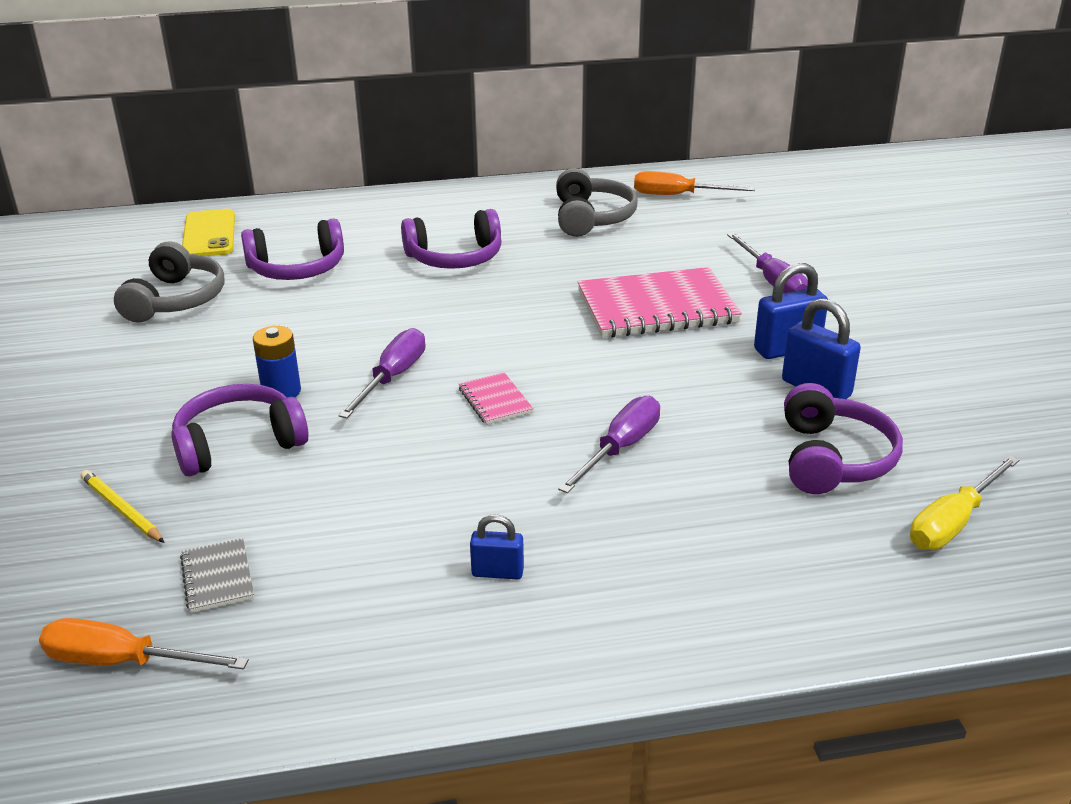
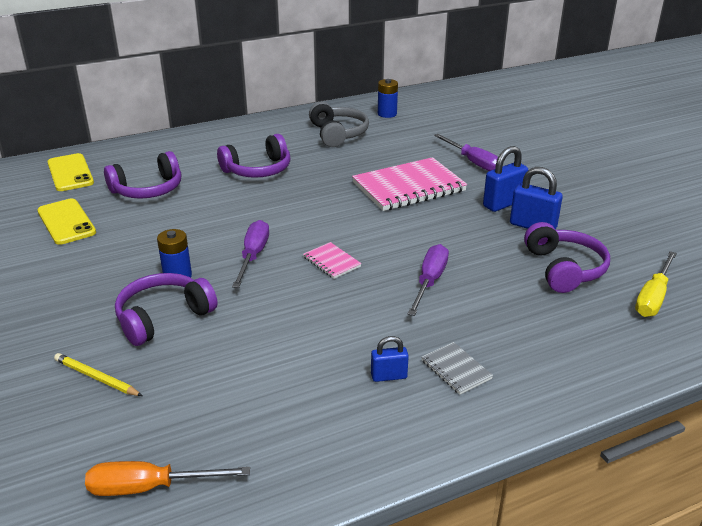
camera: 15 degrees left, 0 degrees up
grey headphones [114,241,224,323] -> yellow phone [37,199,96,245]
grey notebook [180,538,254,613] -> grey notebook moved to [422,342,493,395]
orange screwdriver [634,171,755,195] -> blue battery [378,79,398,118]

